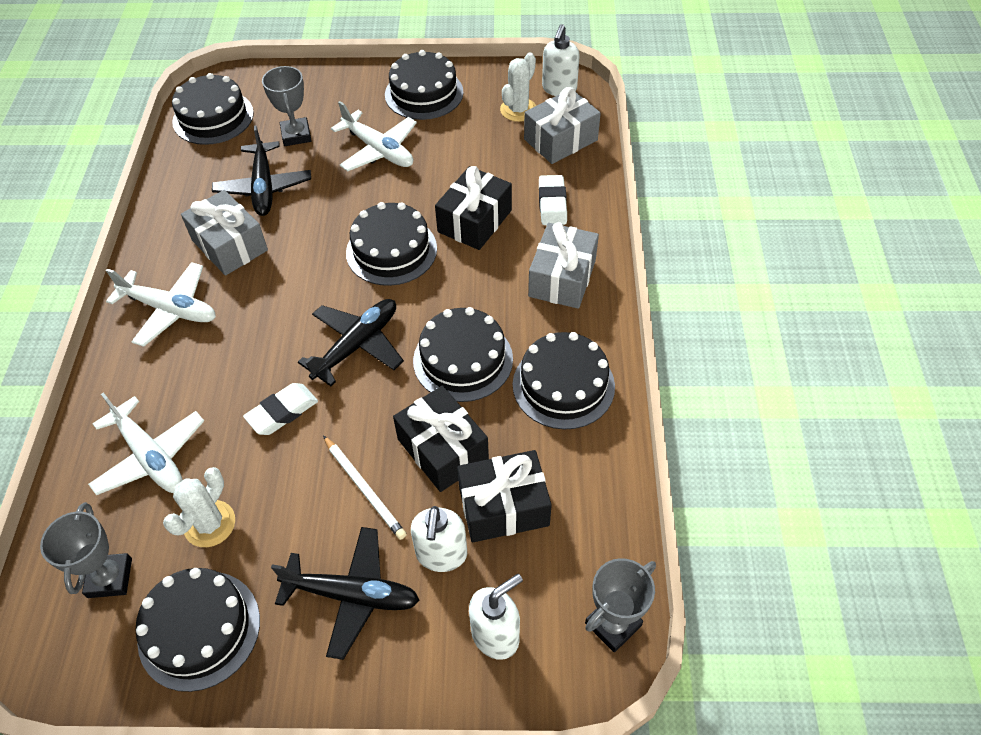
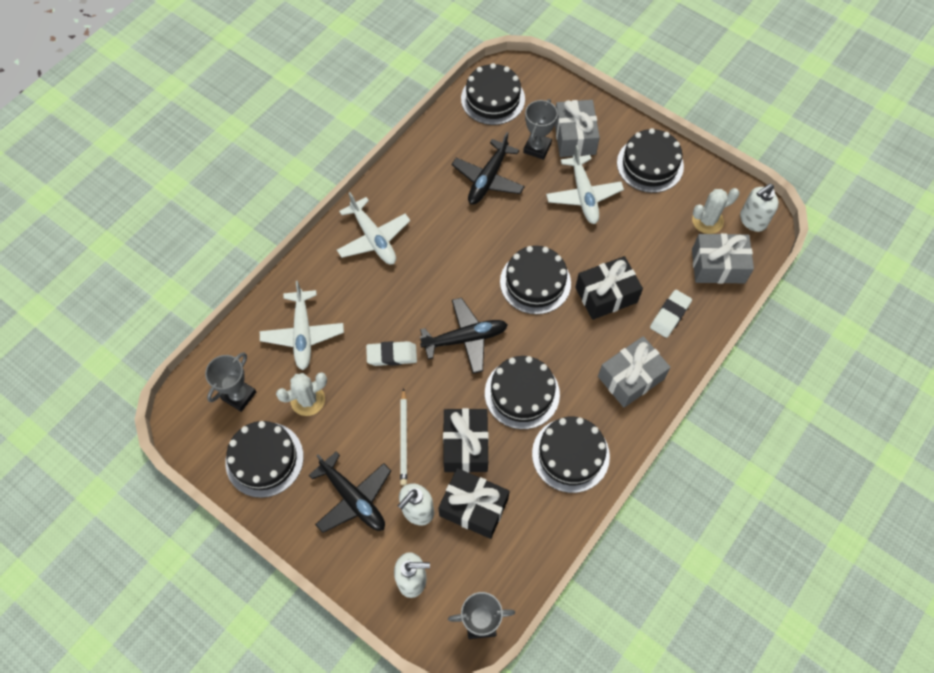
camera: 35 degrees right, 10 degrees up
grey gift [181,190,268,276] -> grey gift moved to [555,100,600,157]

